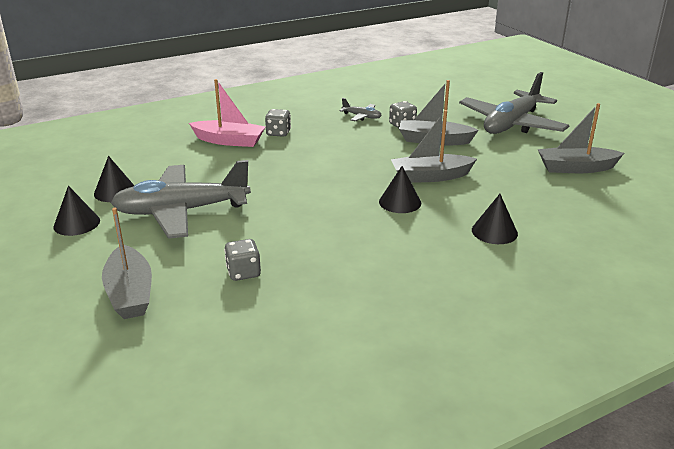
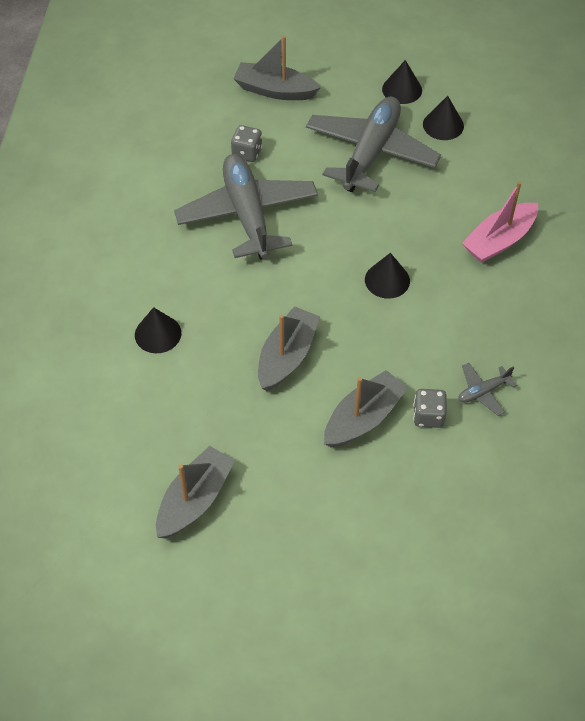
camera: 125 degrees right, 25 degrees up
grey dice [265,109,291,137] -> none
black cone [379,166,421,213] -> black cone moved to [365,253,410,299]
grey plane [459,72,570,134] -> grey plane moved to [174,154,318,260]

